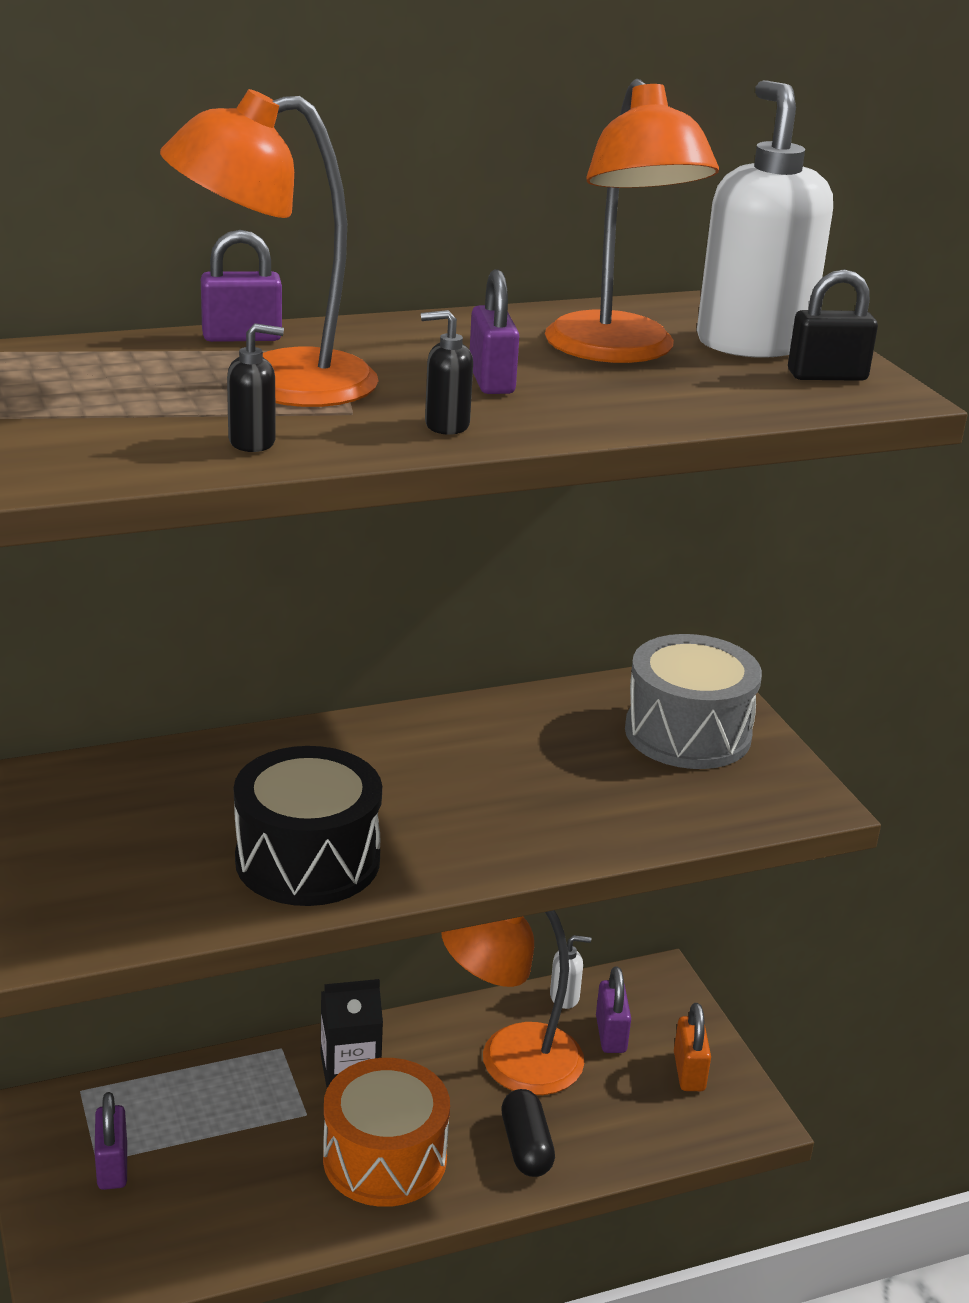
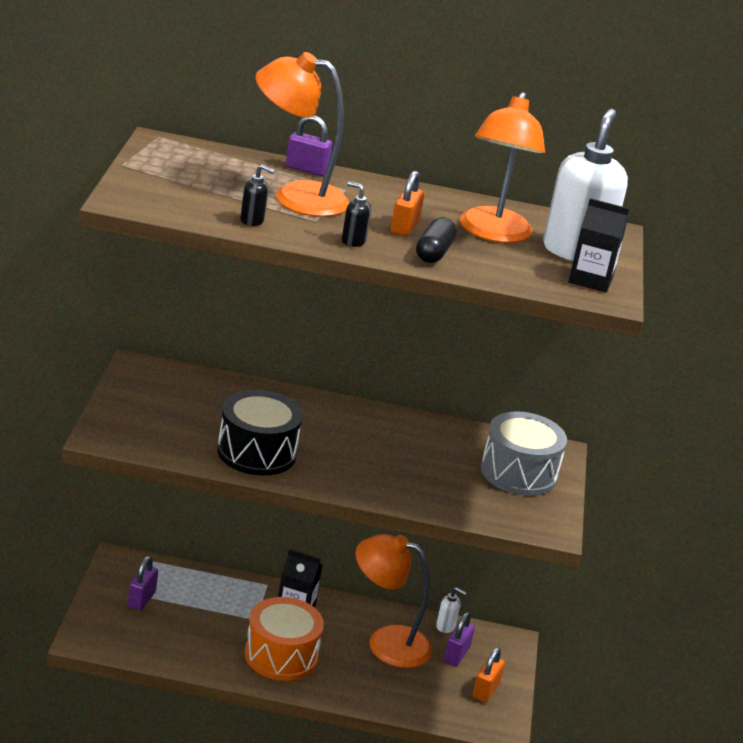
camera: 25 degrees right, 0 degrees up
purple padlock [470,269,519,394] -> orange padlock [391,171,424,236]
black capsule [501,1089,555,1177] -> black capsule moved to [416,217,457,263]
black padlock [788,269,878,381] -> black carton [568,198,629,293]

